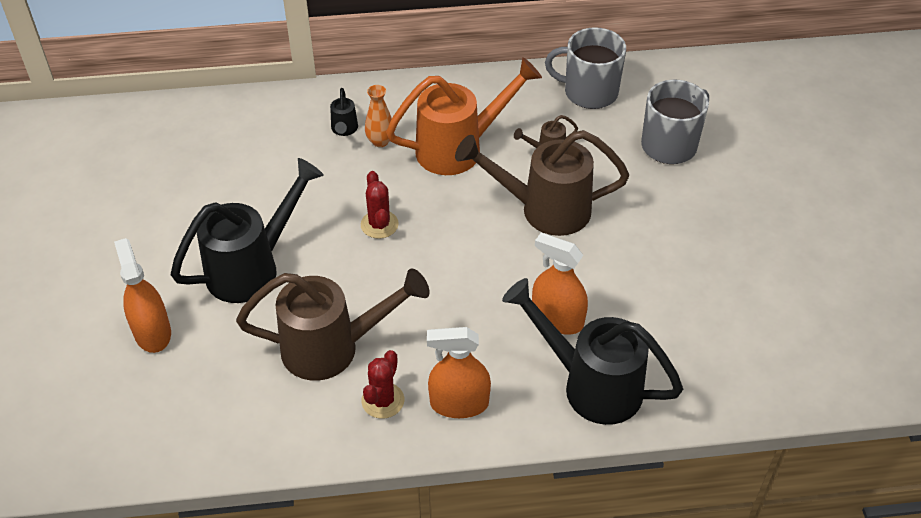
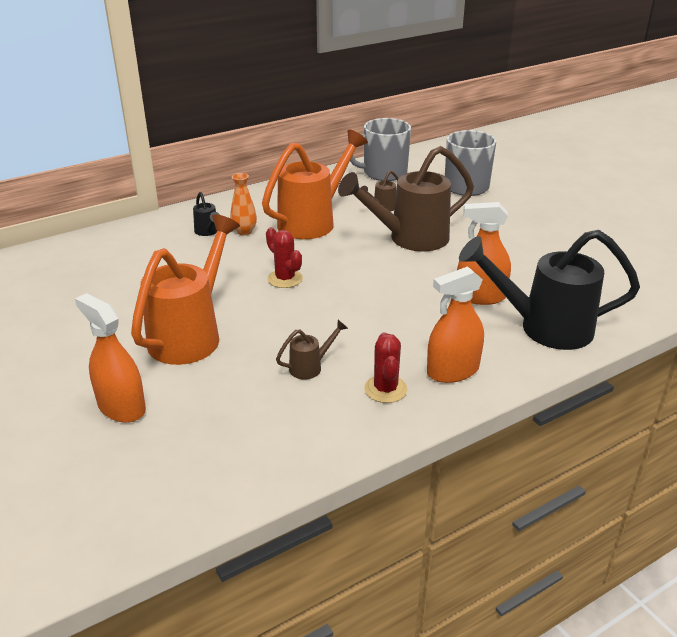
camera: 25 degrees left, 15 degrees down
black watering can [171,158,324,303] -> orange watering can [131,214,240,365]
brown watering can [236,268,429,381] -> brown watering can [276,320,348,380], size x0.43

